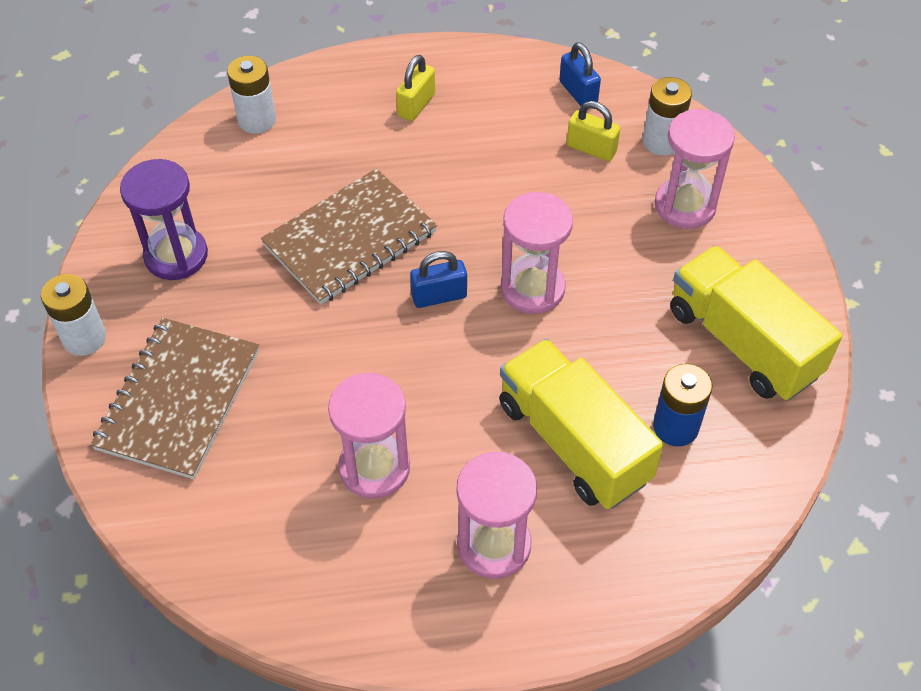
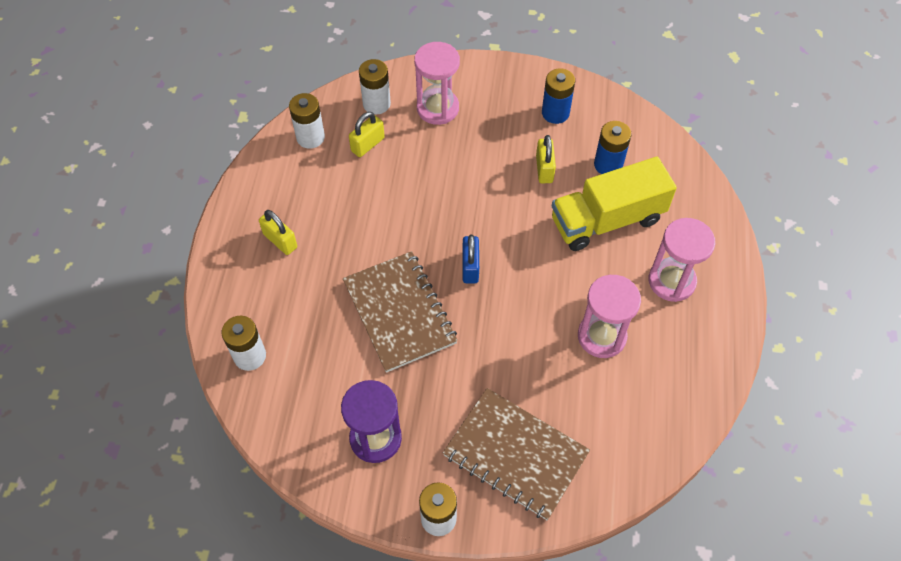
camera: 75 degrees left, 5 degrees up
pink hourglass [501,192,573,314] -> none
blue padlock [559,42,601,106] -> white battery [289,93,325,149]
yellow truck [670,245,843,401] -> blue battery [542,68,575,124]
none -> yellow padlock [536,135,556,183]

